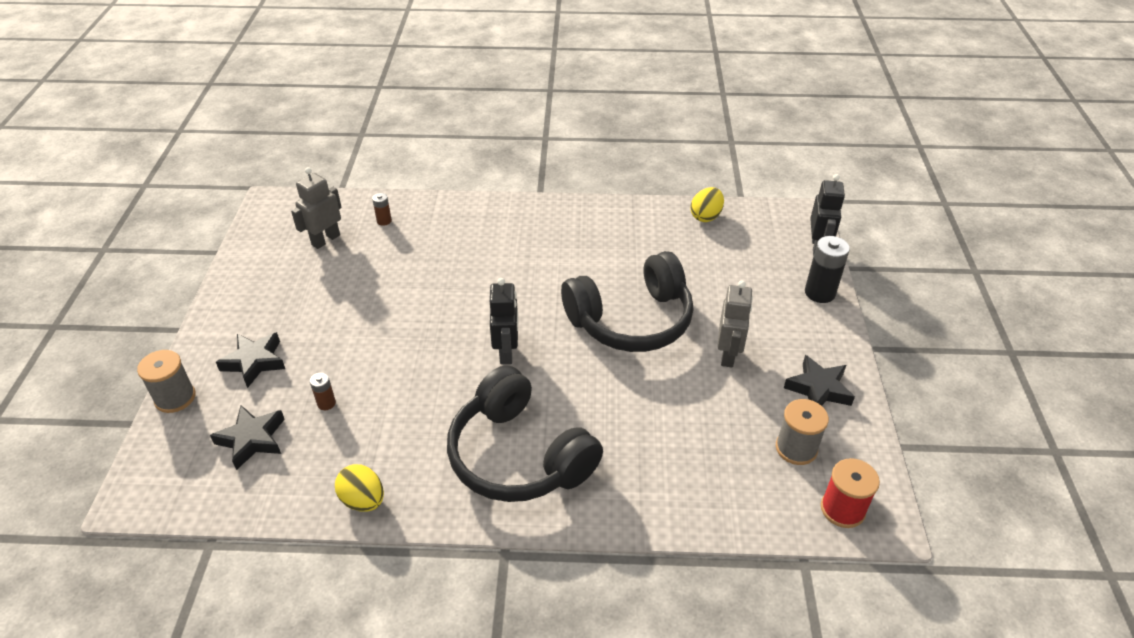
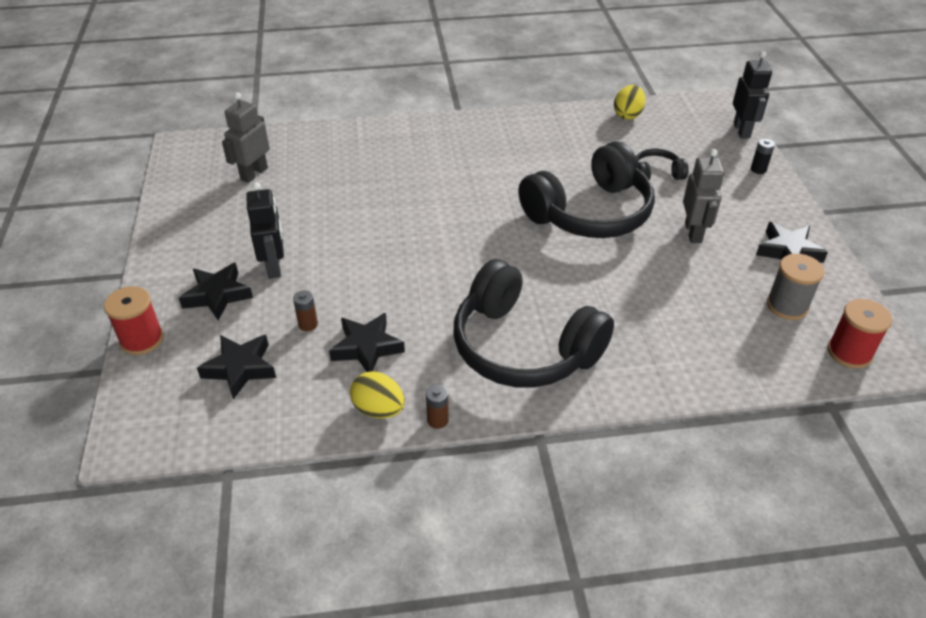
camera: 10 degrees left, 0 degrees up
grey spool [137,350,196,413] -> red spool [104,286,164,355]
brown battery [372,193,392,226] -> brown battery moved to [426,385,449,429]
black robot [490,278,518,364] -> black robot moved to [246,182,284,279]
black battery [805,236,850,303] -> black battery [751,139,775,174], size x0.53
none -> black star [329,313,405,372]
none -> black headphones [636,149,689,180]

